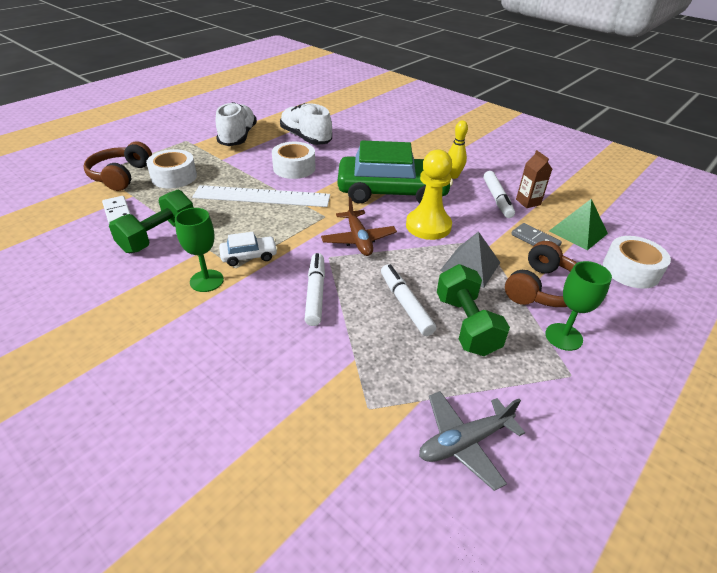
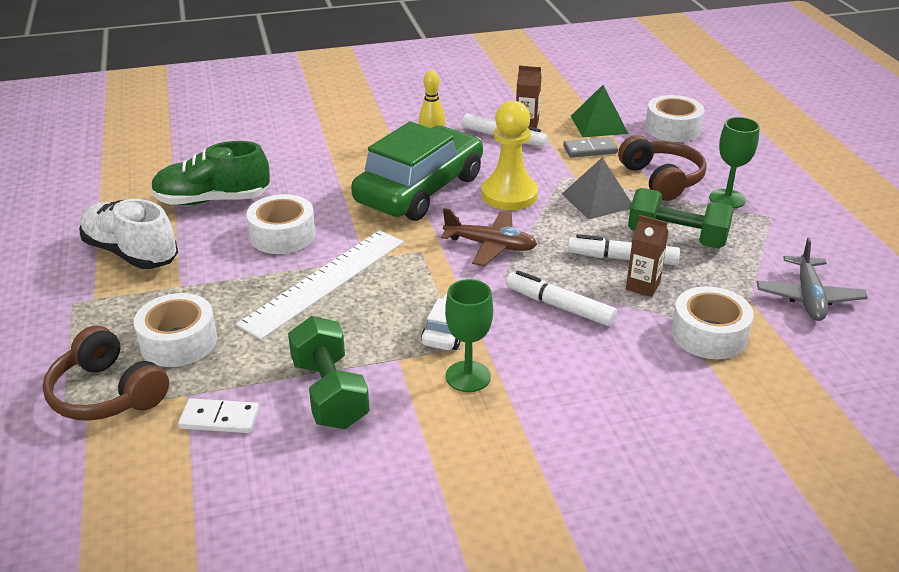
camera: 55 degrees left, 5 degrees down
white shoe [280,103,332,145] -> green shoe [151,141,270,205]
none -> brown carton [626,215,669,297]
none -> white tape [671,286,754,359]

